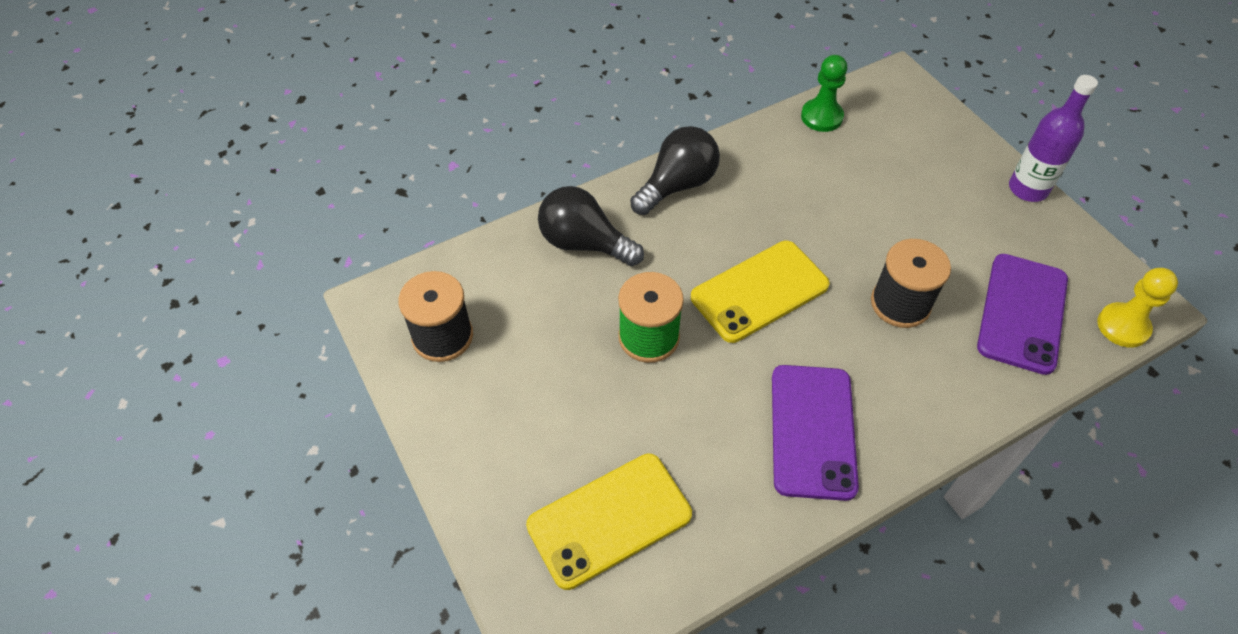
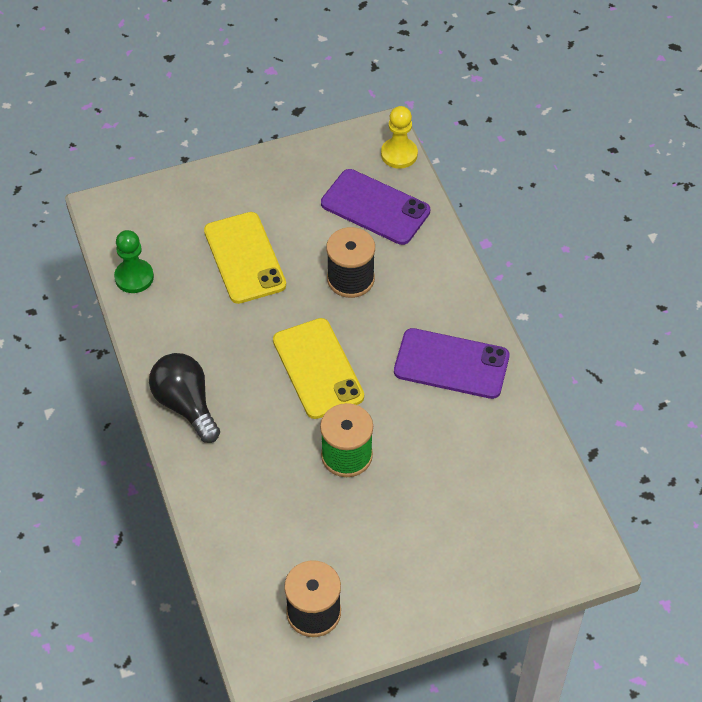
camera: 80 degrees left, 0 degrees up
yellow phone [526,454,692,590] -> yellow phone moved to [204,212,286,304]
black light bulb [538,186,644,266] -> none
purple bottle [1009,75,1098,202] -> none

